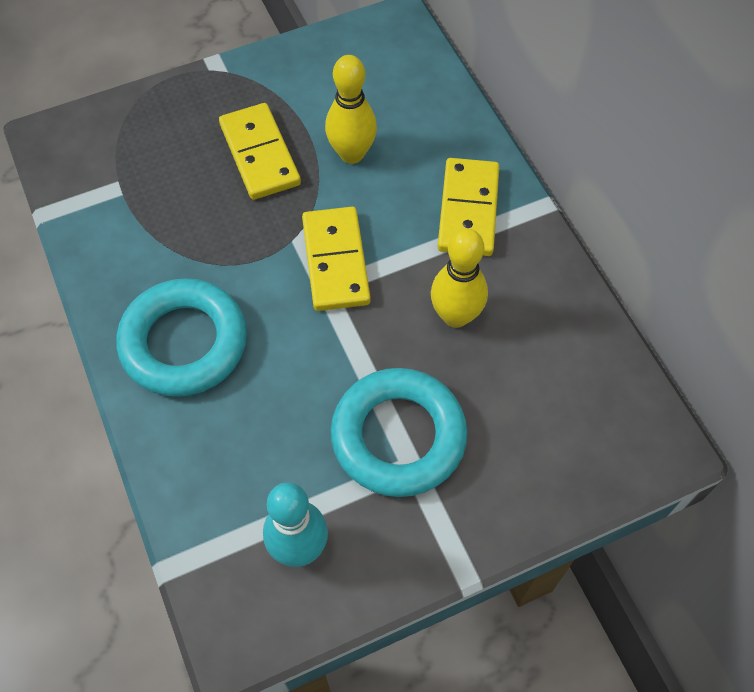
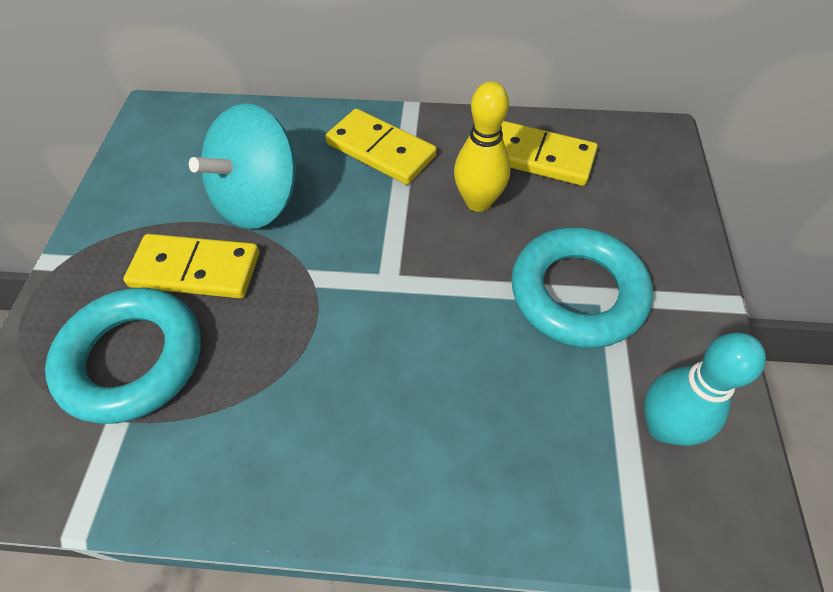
camera: 60 degrees left, 5 degrees down
turquoise ring [116,278,247,397] -> turquoise ring moved to [45,288,201,424]
yellow domino [302,207,371,311] -> yellow domino moved to [501,121,598,186]
yellow bowling pin [325,55,377,164] -> turquoise spinning top [189,104,296,229]

